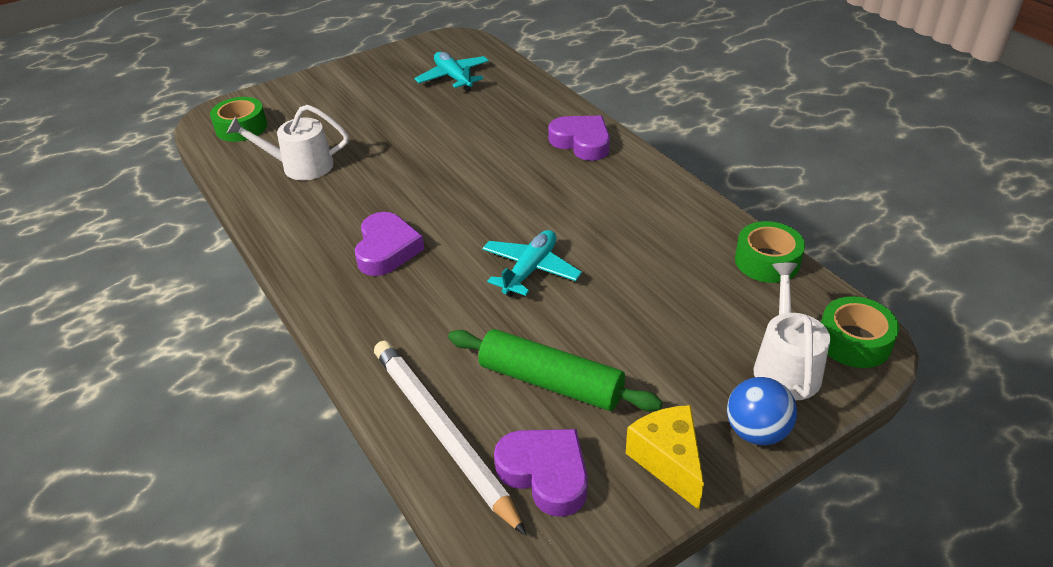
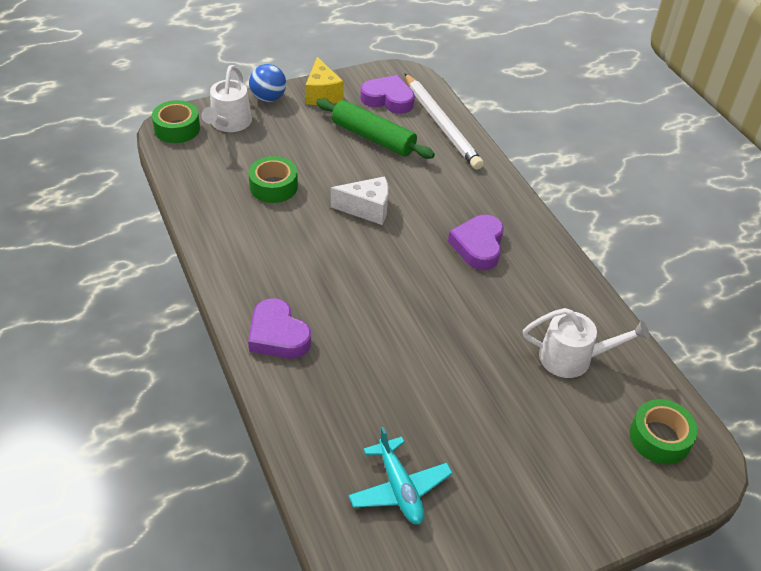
camera: 175 degrees left, 5 degrees up
turquoise plane [482,230,582,297] -> white cheese [331,176,388,225]
purple heart [494,429,588,517] -> purple heart turned 150 degrees clockwise [360,75,415,114]
green tape [735,221,805,283] -> green tape moved to [248,156,298,203]

